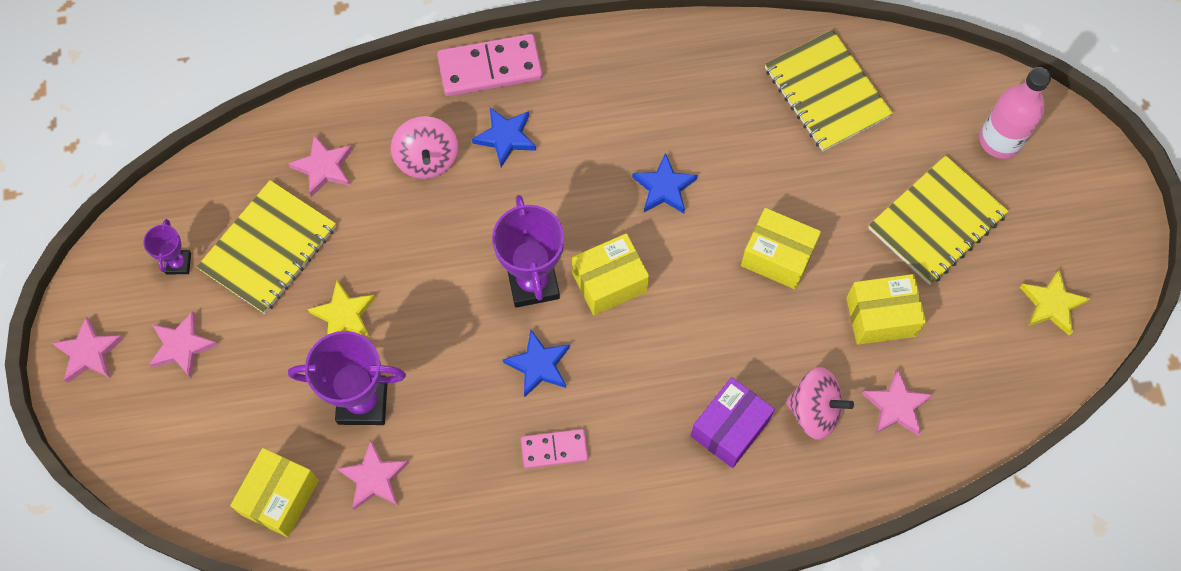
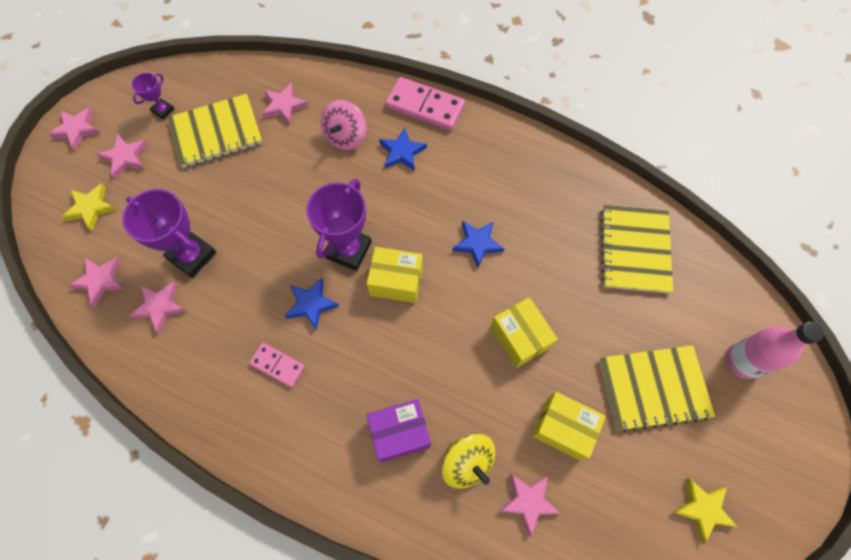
camera: 35 degrees right, 0 degrees up
yellow box [230,448,319,537] -> pink star [68,257,124,307]
yellow star [307,281,376,337] -> yellow star moved to [62,183,117,231]
pink spinning top [786,367,854,440] -> yellow spinning top [441,434,495,489]

